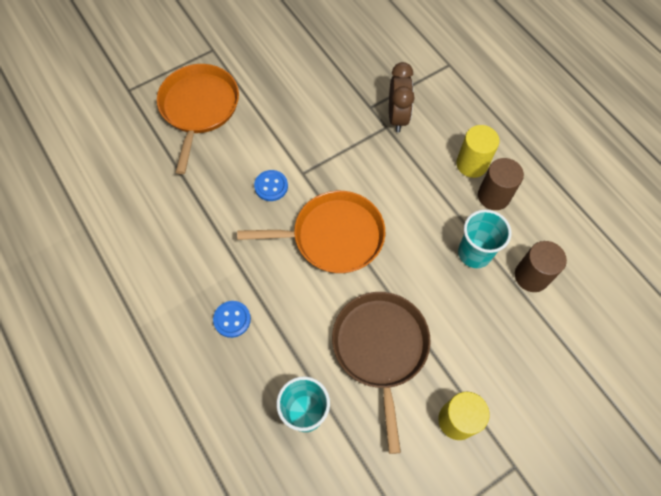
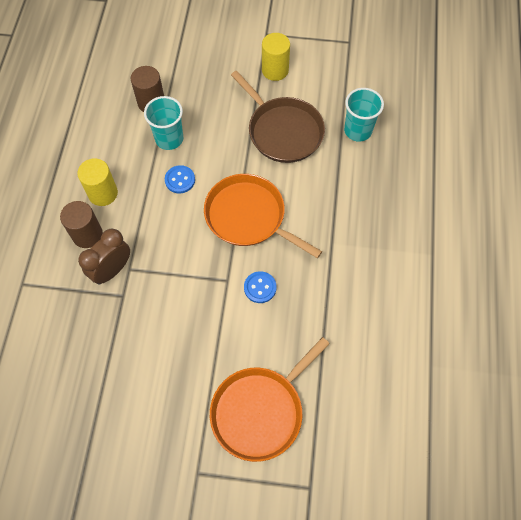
camera: 140 degrees left, 0 degrees up
blue button [213,301,251,338] -> blue button moved to [165,165,195,194]
brown pan [332,292,431,454] -> brown pan turned 75 degrees counterclockwise [231,71,325,163]
brown cylinder [478,158,524,210] -> brown cylinder moved to [60,201,103,248]

